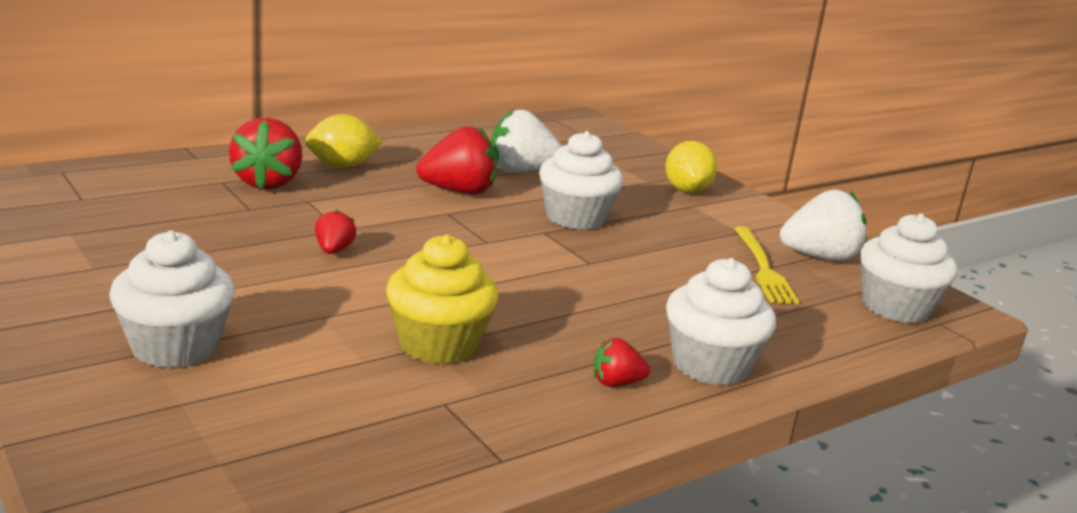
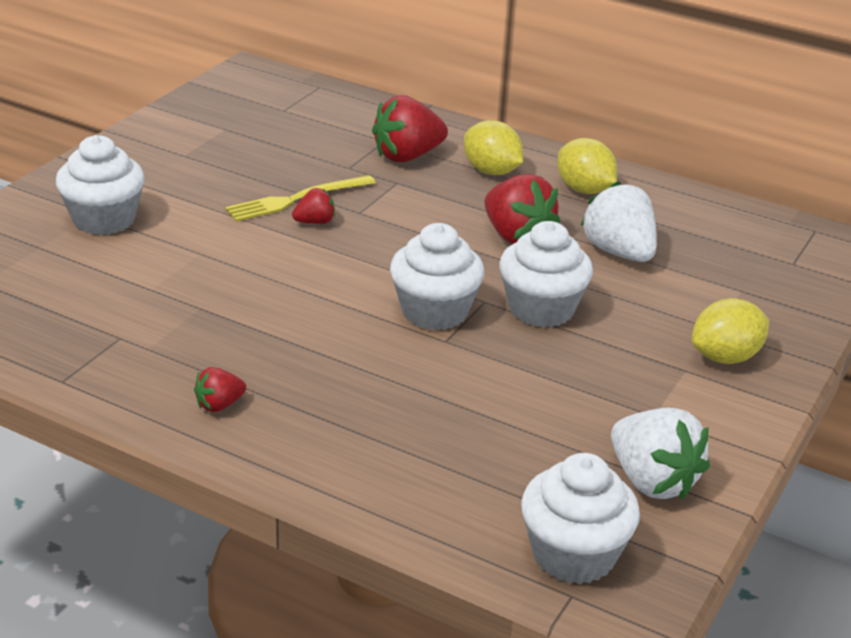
camera: 65 degrees right, 10 degrees up
yellow cupcake [386,234,498,365] -> none
red strawberry [594,338,650,387] -> red strawberry turned 90 degrees counterclockwise [194,367,246,412]
white cupcake [666,258,776,385] -> white cupcake moved to [390,223,484,330]
yellow fork [734,226,799,304] -> yellow fork moved to [225,175,376,222]
none -> yellow lemon [557,138,617,194]

